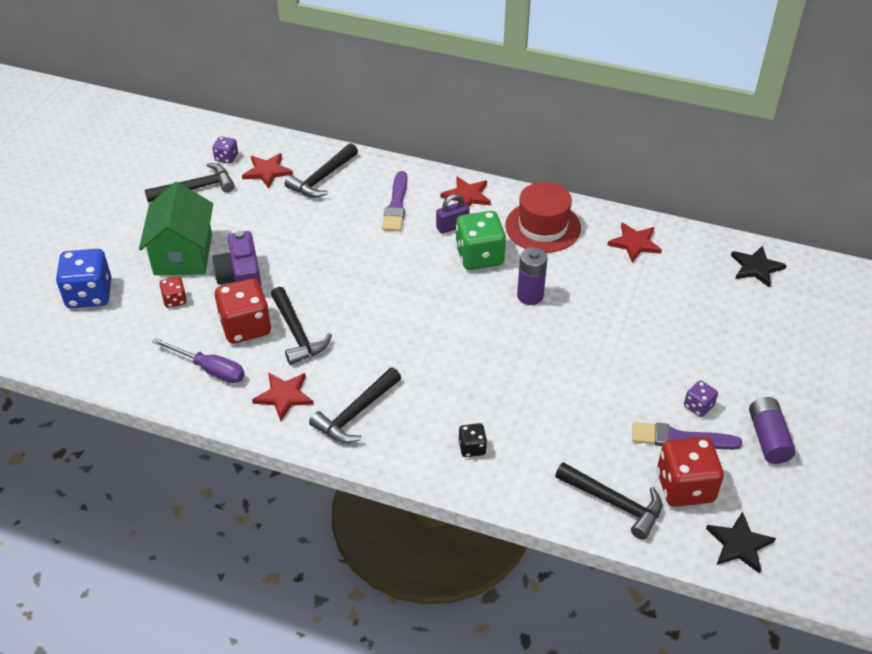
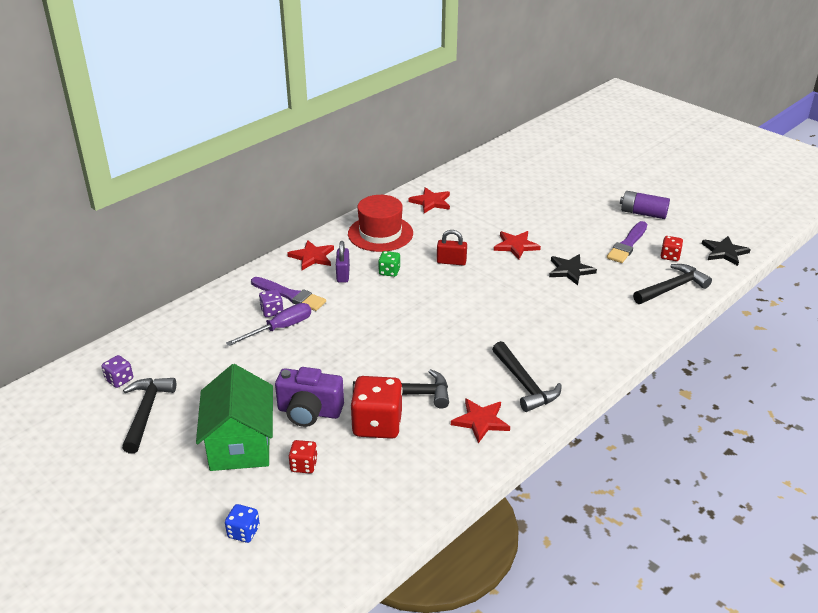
camera: 65 degrees left, 10 degrees down
blue dice [56,249,112,308] -> blue dice [225,504,260,543], size x0.50
green house [139,182,213,275] -> green house turned 60 degrees clockwise [196,364,273,471]
purple screwdriver [152,338,245,383] -> purple screwdriver moved to [226,303,311,346]
red star [242,153,293,189] -> red star moved to [494,231,541,260]
black hammer [285,143,358,197] -> none
green dice [456,211,506,270] -> green dice [378,251,400,277], size x0.50
black dice [459,423,487,457] -> none
purple battery [517,247,548,305] -> red padlock [437,230,467,265]
red dice [657,437,724,507] -> red dice [660,236,683,261], size x0.50
purple dice [684,381,718,417] -> purple dice moved to [259,289,283,317]
black star [731,246,787,288] -> black star moved to [549,254,597,285]

